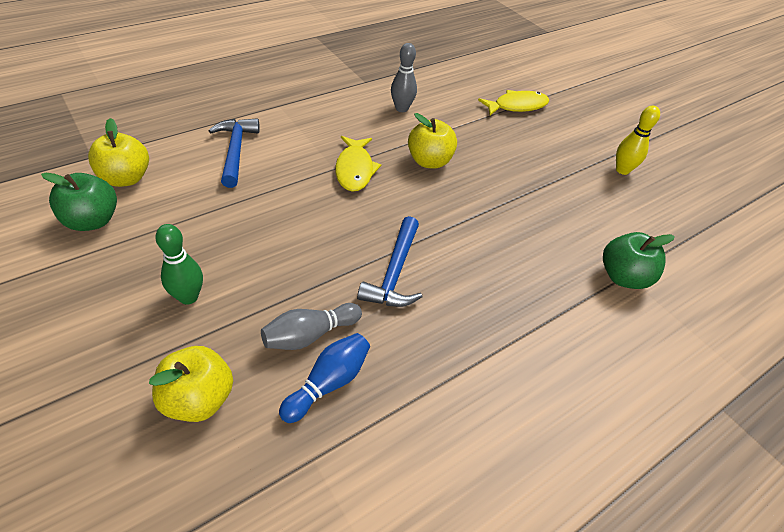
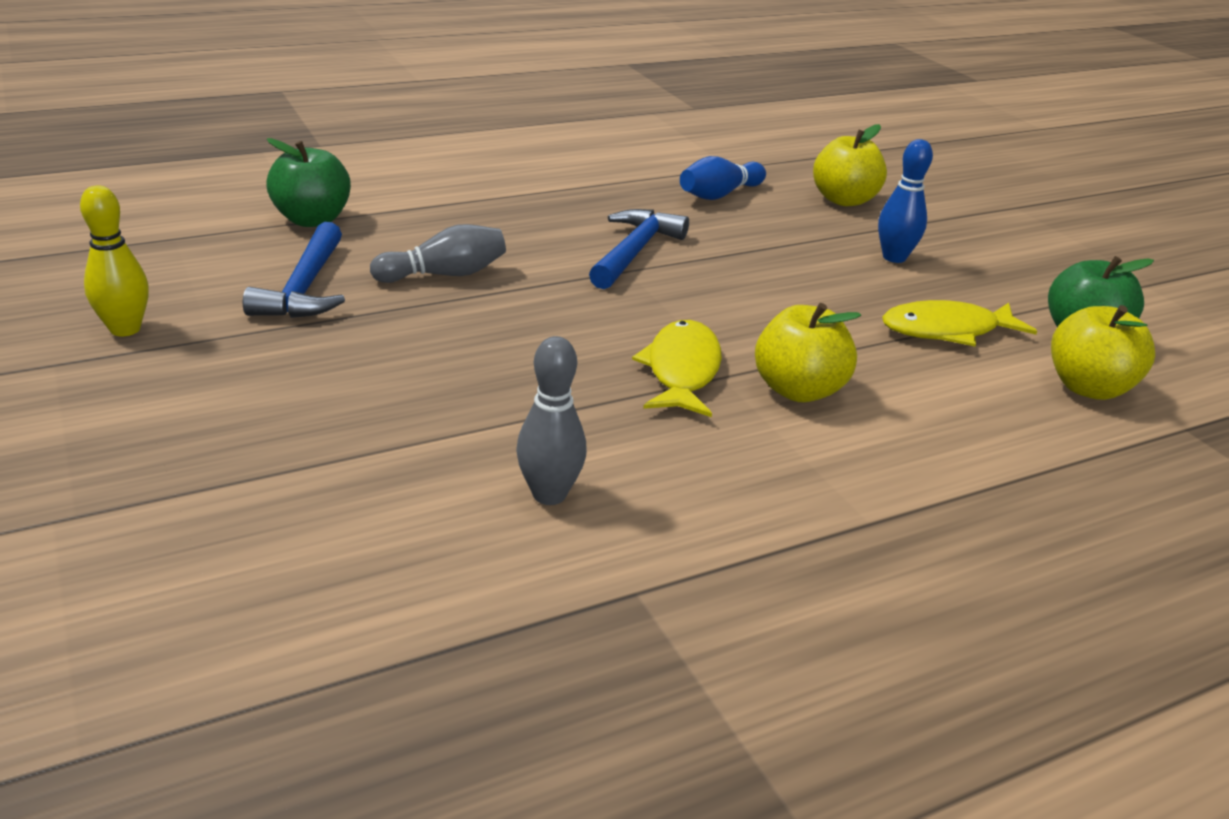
camera: 170 degrees left, 15 degrees down
green bowling pin [155,224,203,305] -> blue bowling pin [878,139,933,263]
blue hammer [208,119,260,188] -> blue hammer moved to [243,222,345,318]
grey bowling pin [261,303,362,350] -> grey bowling pin moved to [370,224,506,283]
yellow apple [408,113,457,169] -> yellow apple moved to [755,303,861,402]
yellow fish [478,90,550,115] -> yellow fish moved to [882,300,1037,347]

